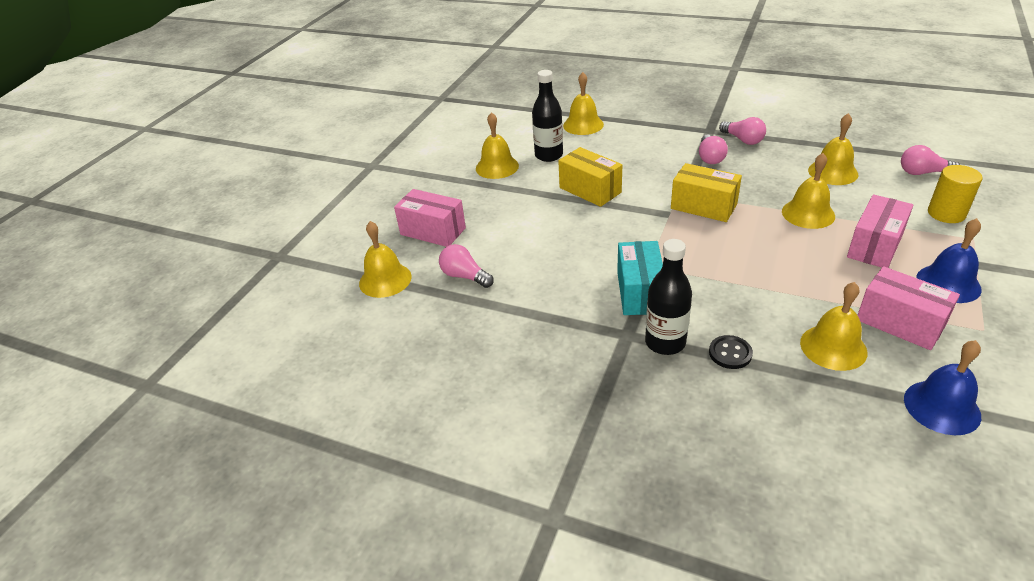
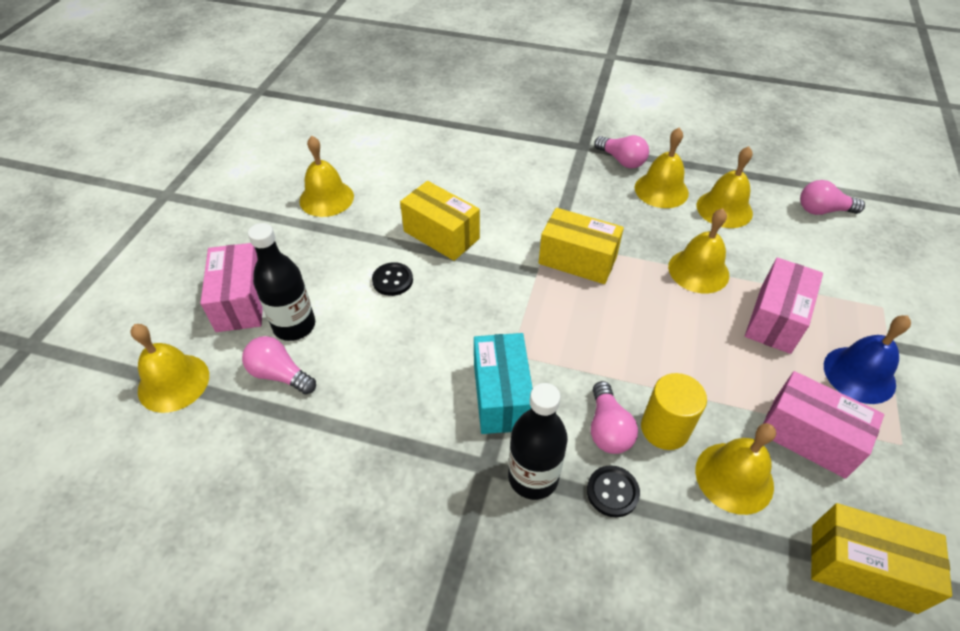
camera: 10 degrees left, 10 degrees up
pink box [394,189,466,247] -> pink box turned 60 degrees clockwise [200,243,263,332]
black bottle [532,70,563,162] -> black bottle moved to [248,223,315,341]
yellow bell [563,72,604,135] -> yellow bell moved to [635,128,689,208]
pink light bulb [699,134,728,164] -> pink light bulb moved to [591,381,638,454]
blue bell [904,340,981,435] -> yellow box [811,503,952,614]
yellow cylinder [928,165,983,223] -> yellow cylinder moved to [641,373,707,450]
none -> black button [372,262,413,296]

